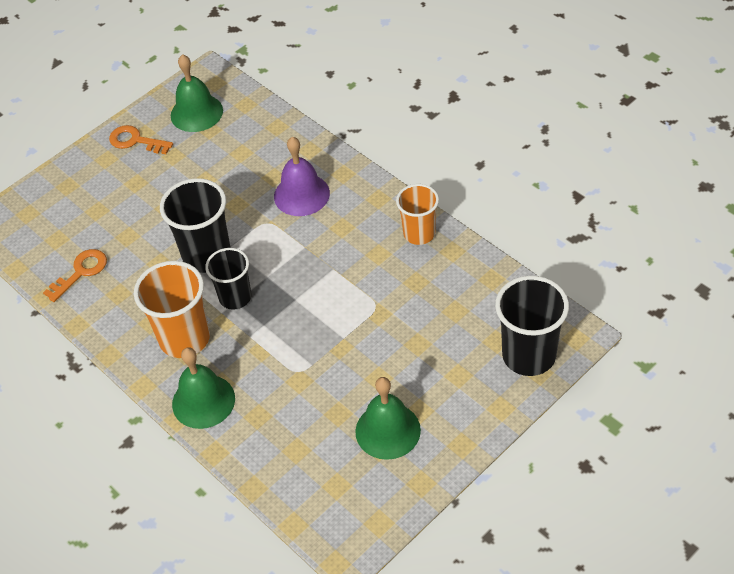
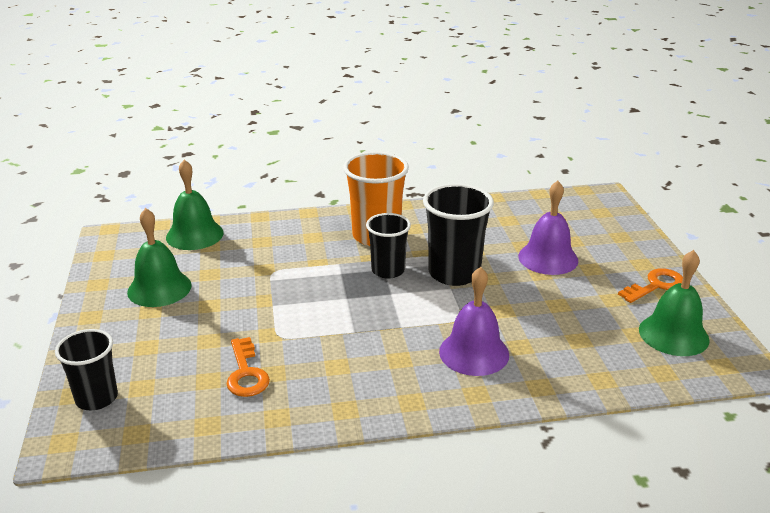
camera: 120 degrees right, 20 degrees down
orange key [43,249,107,302] -> orange key moved to [226,337,270,397]
green bell [172,348,235,429] -> green bell moved to [166,160,224,250]
orange cup [396,184,439,245] -> none
black cup [495,276,569,376] -> black cup [55,329,118,410], size x0.65
none -> purple bell [518,181,578,275]

